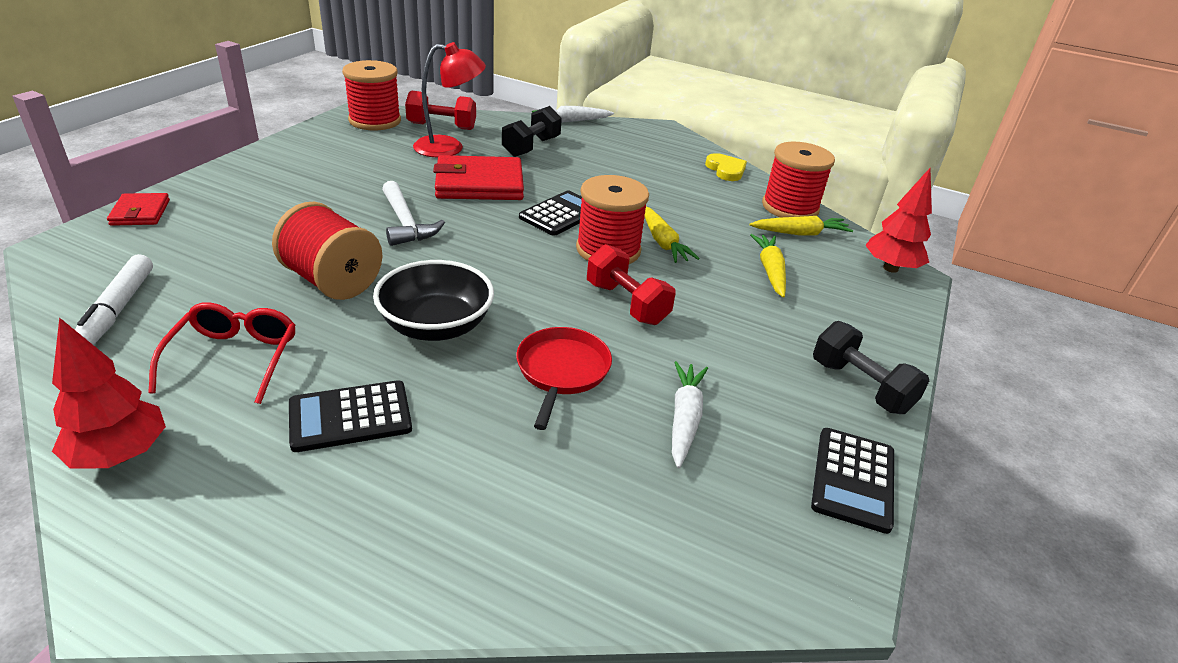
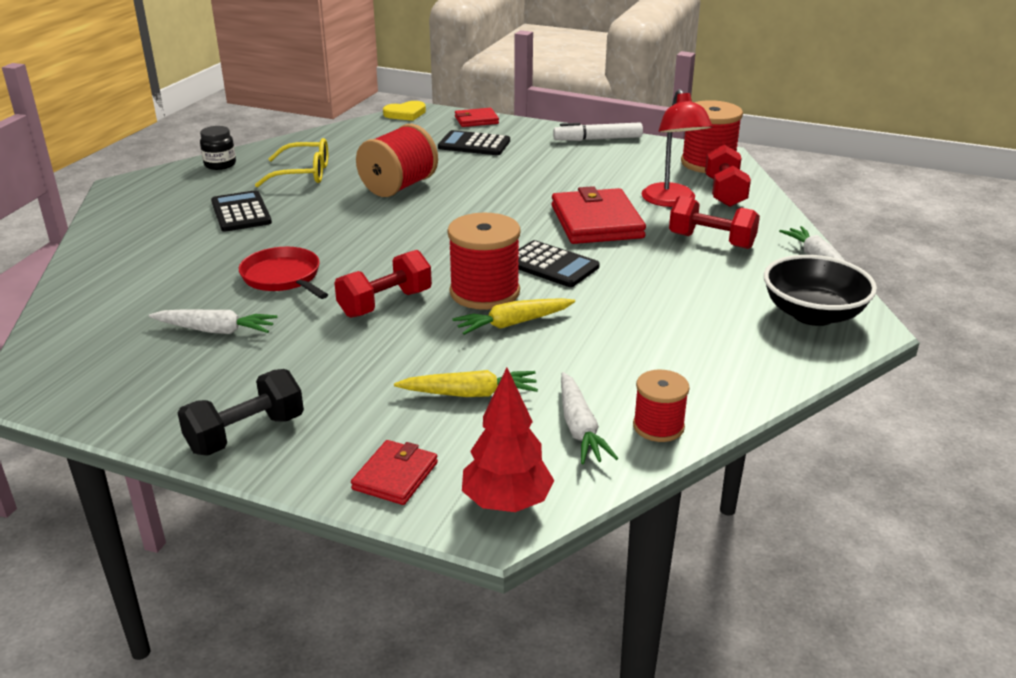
camera: 90 degrees right, 5 degrees down
red tree [52,317,166,468] -> black jar [200,126,236,170]
white marker [75,254,153,345] -> white marker moved to [553,122,643,141]
red glasses [148,302,296,404] -> yellow glasses [255,138,328,188]
black bowl [373,260,494,341] -> black bowl moved to [764,255,877,326]
white hammer [382,181,445,246] -> none
black dumbbell [502,106,562,157] -> red dumbbell [669,196,760,249]
red pan [516,327,612,430] -> red pan turned 135 degrees counterclockwise [239,247,328,299]
yellow heart [705,153,747,181] -> yellow heart moved to [383,101,426,121]
yellow carrot [749,216,853,236] -> white carrot [561,372,618,464]
red spool [762,142,835,218] -> red spool [633,370,690,442], size x0.59
black calculator [811,428,894,534] -> black calculator moved to [438,130,510,155]
none -> red wallet [351,440,438,505]

